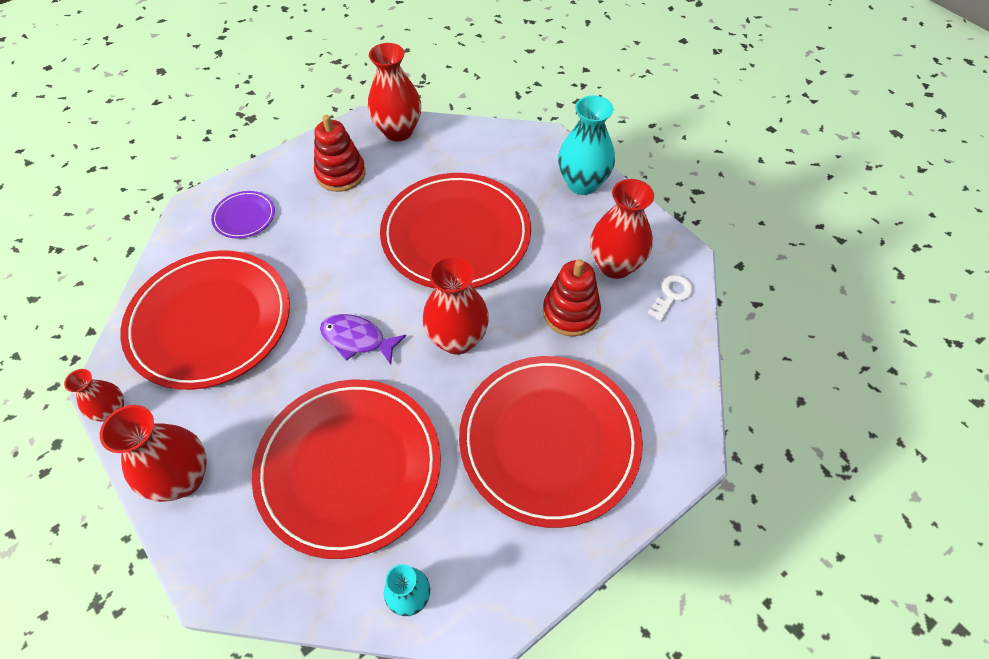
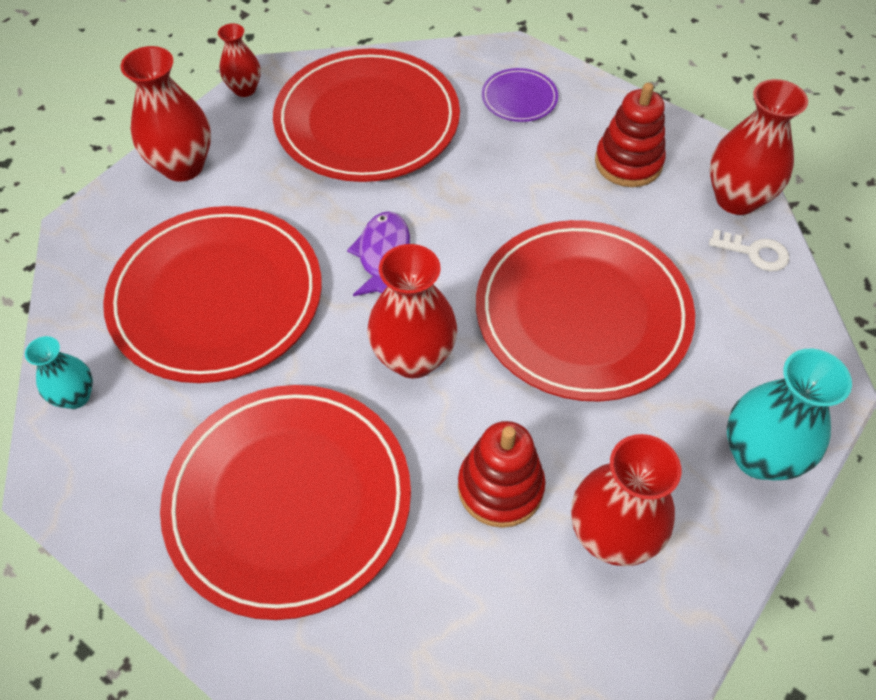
camera: 75 degrees right, 0 degrees up
white key [648,275,693,321] -> white key moved to [709,229,789,271]

